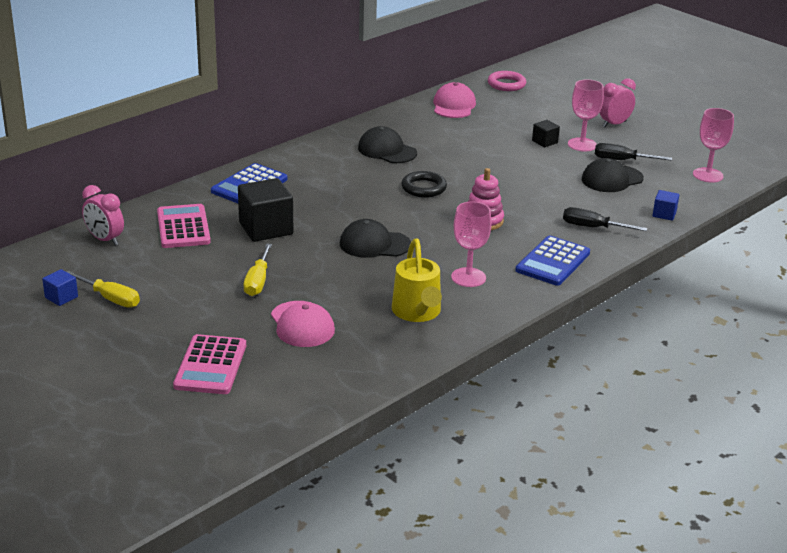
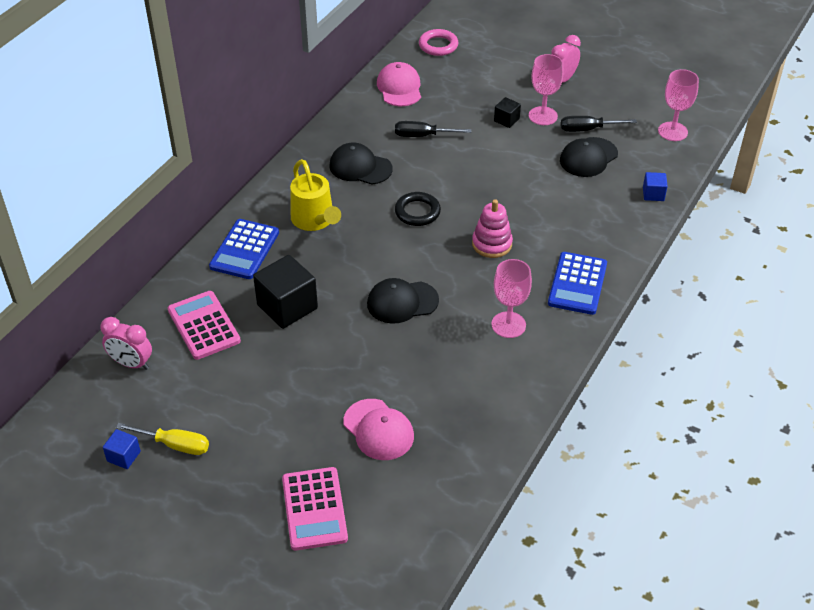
camera: 15 degrees left, 15 degrees up
yellow screwdriver [244,243,272,296] -> none
yellow watering can [392,239,442,322] -> yellow watering can moved to [290,159,341,231]
black screwdriver [563,207,647,231] -> black screwdriver moved to [395,121,471,137]

